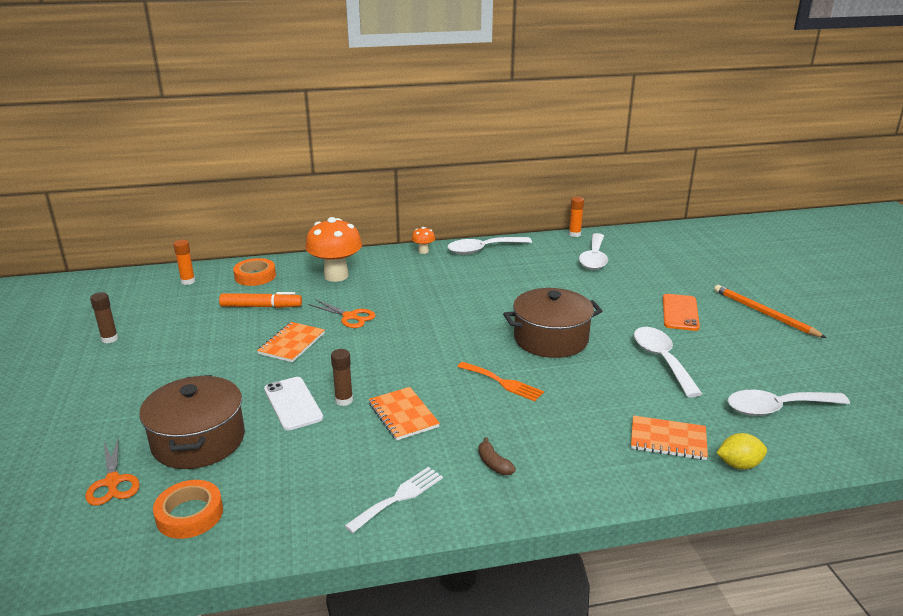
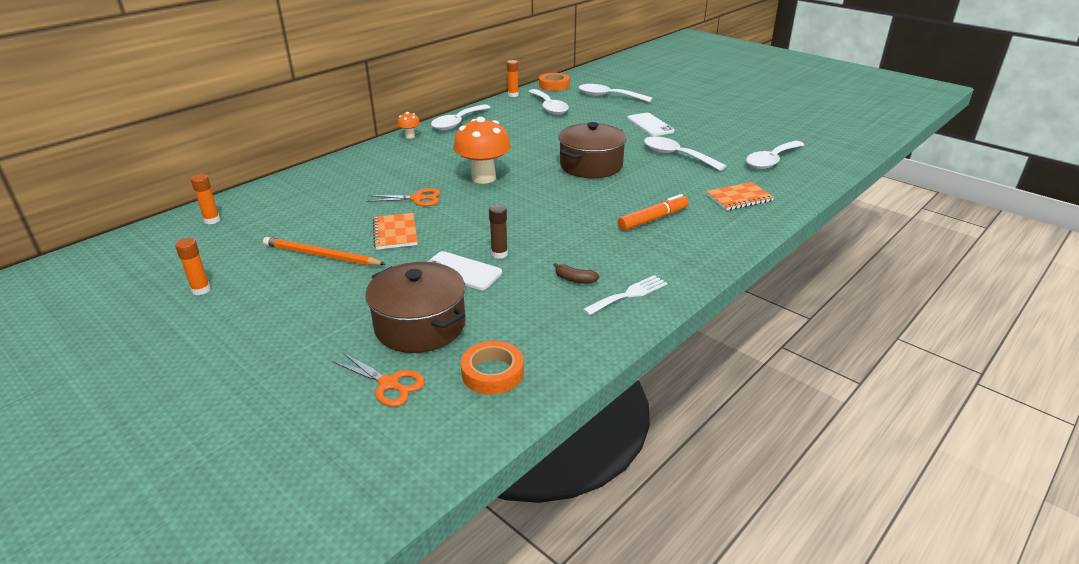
camera: 35 degrees left, 5 degrees up
brown glue stick [90,292,118,343] -> orange glue stick [175,238,211,295]
orange marker [219,292,302,308] -> orange marker moved to [618,194,689,231]
orange tape [233,258,276,286] -> orange tape moved to [539,73,570,91]
orange mushroom [305,217,362,282] -> orange mushroom moved to [453,117,511,184]
white fork [345,467,443,533] -> white fork turned 45 degrees clockwise [583,275,667,316]
orange notebook [369,387,440,441] -> none
orange fork [457,362,544,401] -> none
brown banana [479,437,516,475] -> brown banana moved to [554,263,599,284]
orange phone [663,294,700,331] -> white phone [627,113,674,136]
orange pencil [714,285,826,338] -> orange pencil moved to [263,237,386,266]
yellow lemon [717,433,767,469] -> none
none -> white spoon [579,84,653,102]

